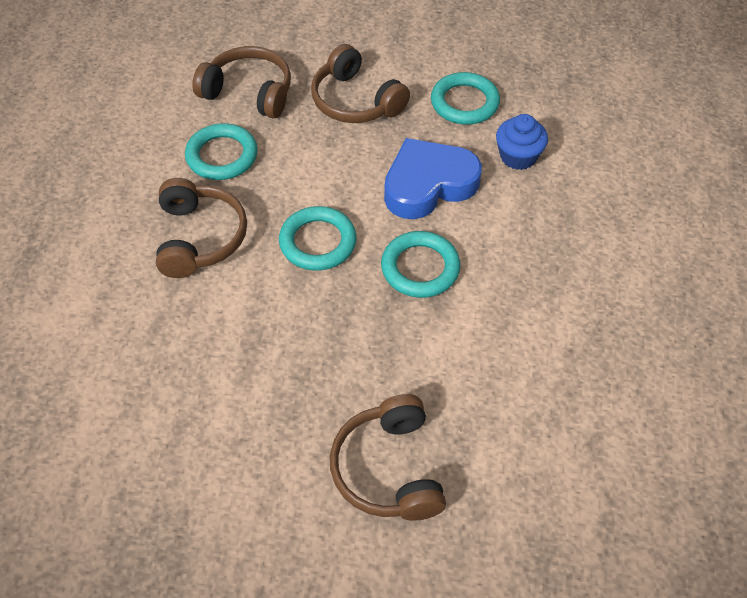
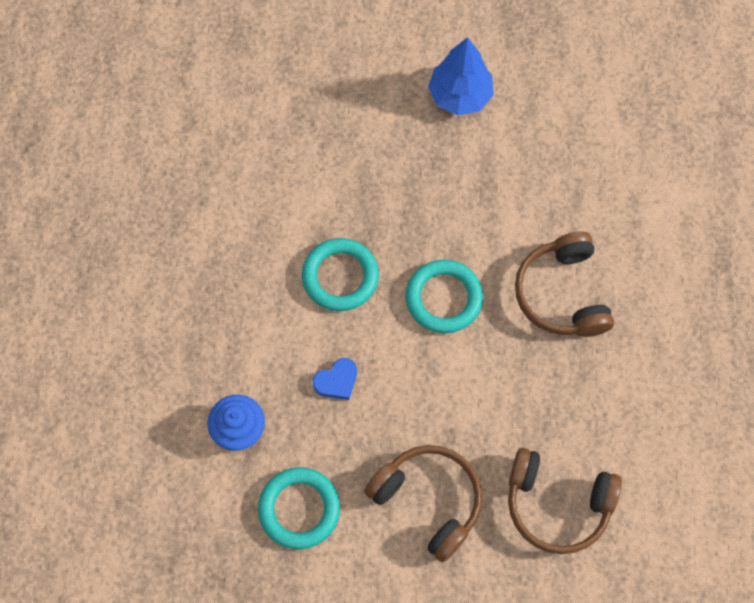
camera: 175 degrees right, 15 degrees up
turquoise ring [185,123,258,180] -> none
brown headphones [330,394,446,520] -> none
blue heart [384,138,482,219] -> blue heart [313,358,357,400], size x0.44
none -> blue tree [428,37,494,116]

